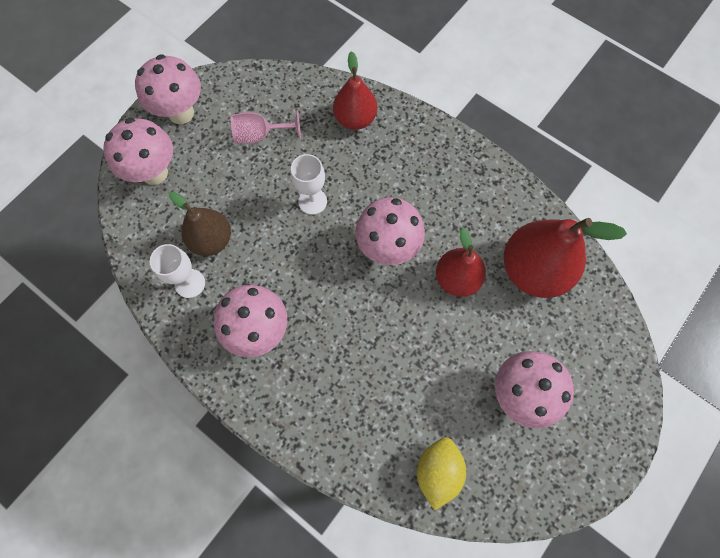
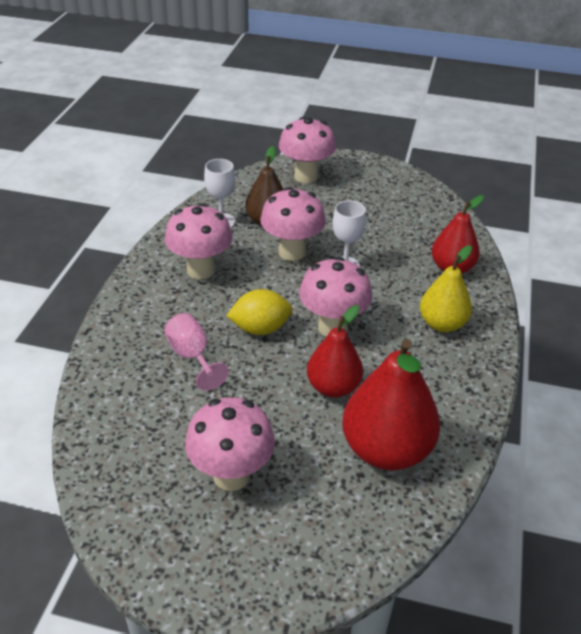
camera: 65 degrees right, 30 degrees down
pink mushroom [135,54,201,124] -> pink mushroom moved to [260,187,326,261]
pink goblet [231,110,301,144] -> pink goblet moved to [164,313,229,391]
yellow lemon [417,437,466,511] -> yellow lemon moved to [226,289,293,335]
none -> yellow pear [420,245,472,332]

